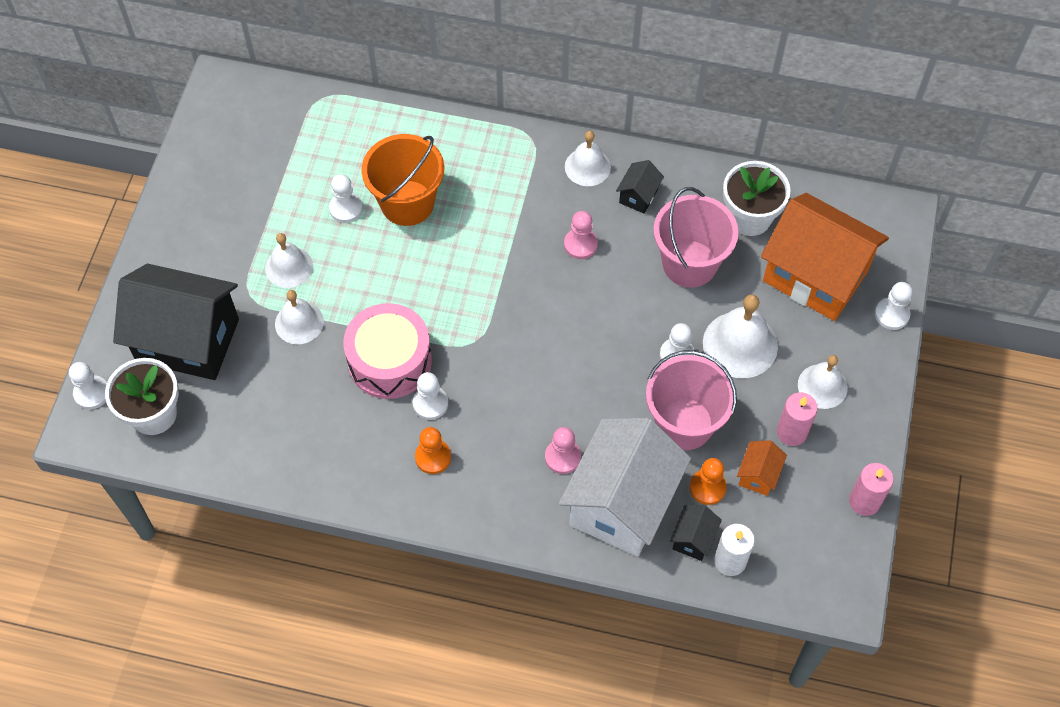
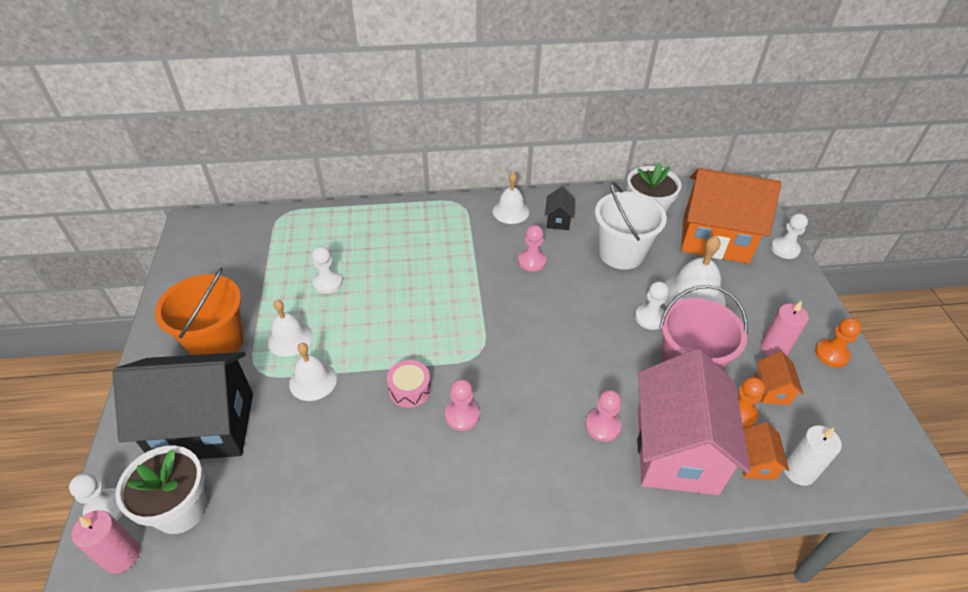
camera: 20 degrees left, 15 degrees down
pink drum [343,303,432,399] -> pink drum [387,360,431,408], size x0.52
orange bucket [361,134,444,226] -> orange bucket moved to [155,268,243,355]
white pawn [413,372,448,420] -> pink pawn [445,379,479,431]
orange pawn [415,427,451,474] -> orange pawn moved to [815,318,861,367]
white house [559,418,691,556] -> pink house [637,349,751,495]
pink bucket [653,187,739,288] -> white bucket [595,182,667,270]
black house [670,505,722,561] -> orange house [743,422,789,480]
white bell [798,355,848,409] -> none
pink candle [849,463,894,516] -> pink candle moved to [71,510,140,574]

